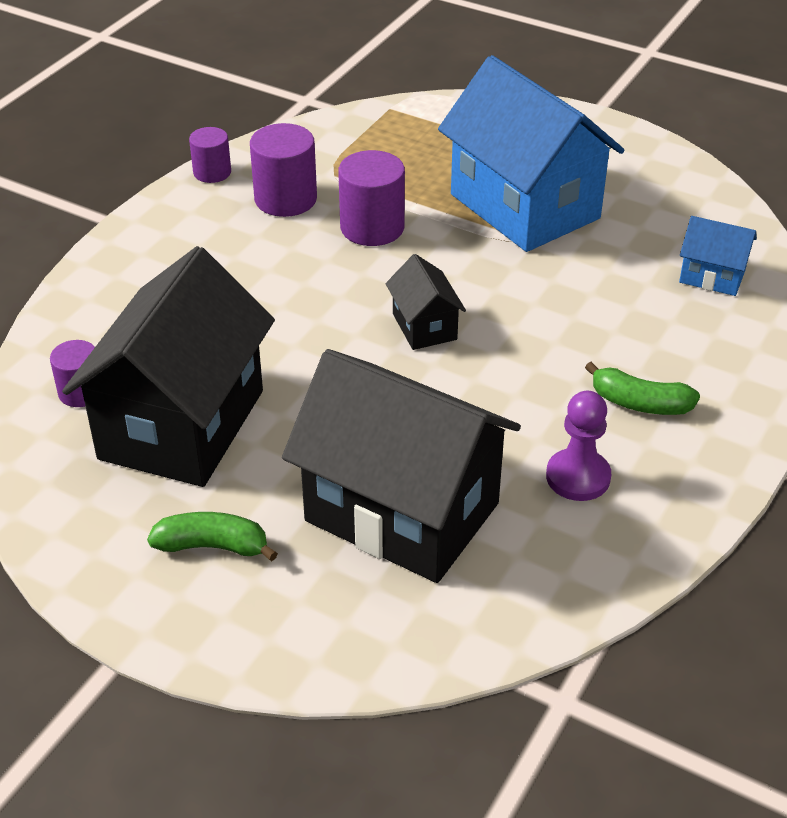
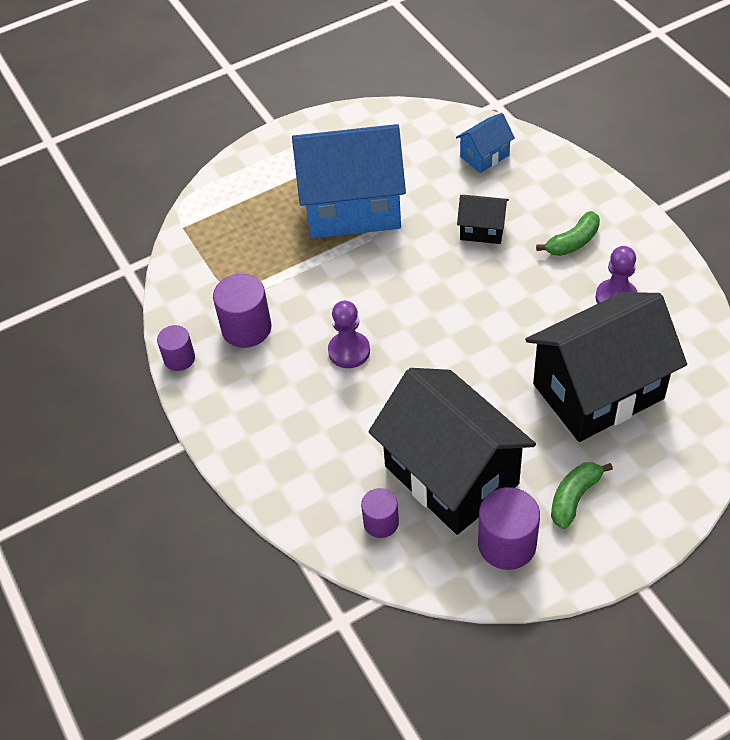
camera: 55 degrees left, 10 degrees up
purple cylinder [338,150,405,246] -> purple cylinder moved to [478,487,540,570]
black house [386,254,466,350] -> black house moved to [457,195,509,244]
none -> purple pawn [328,301,370,368]

